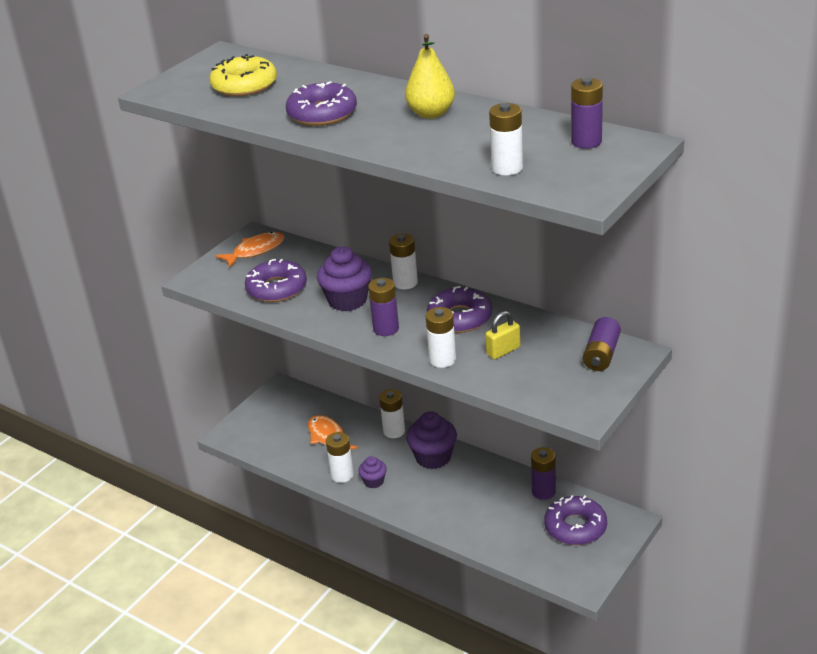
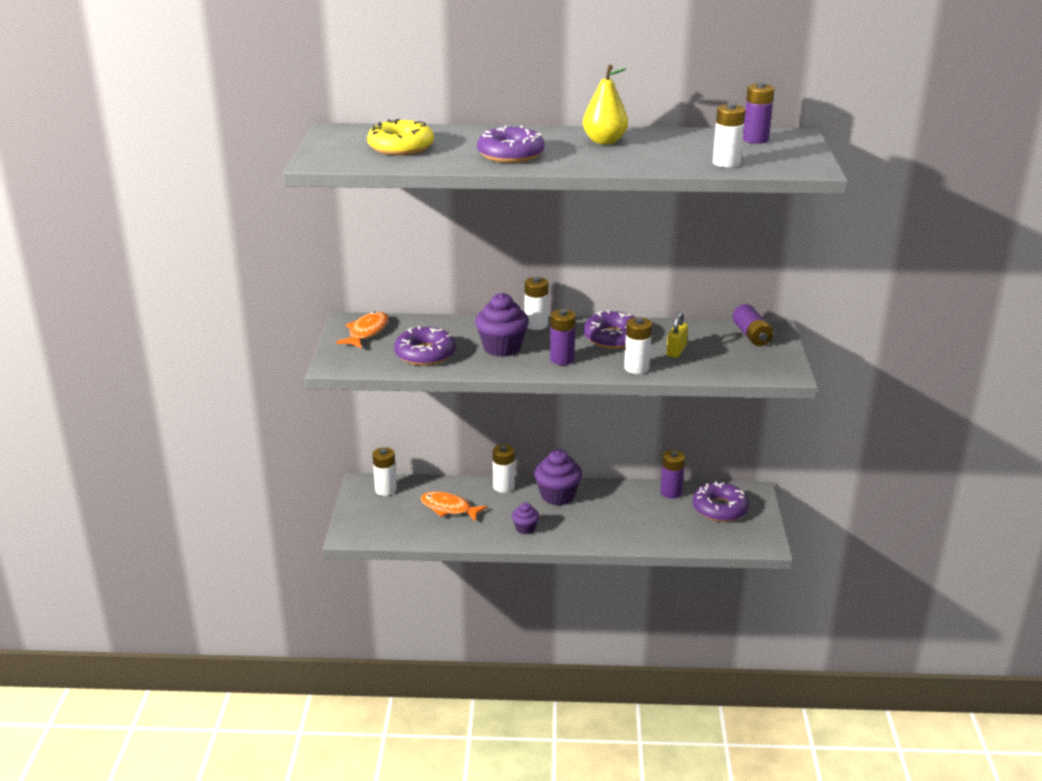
camera: 35 degrees left, 5 degrees down
white battery [326,432,354,483] -> white battery moved to [372,447,397,496]

